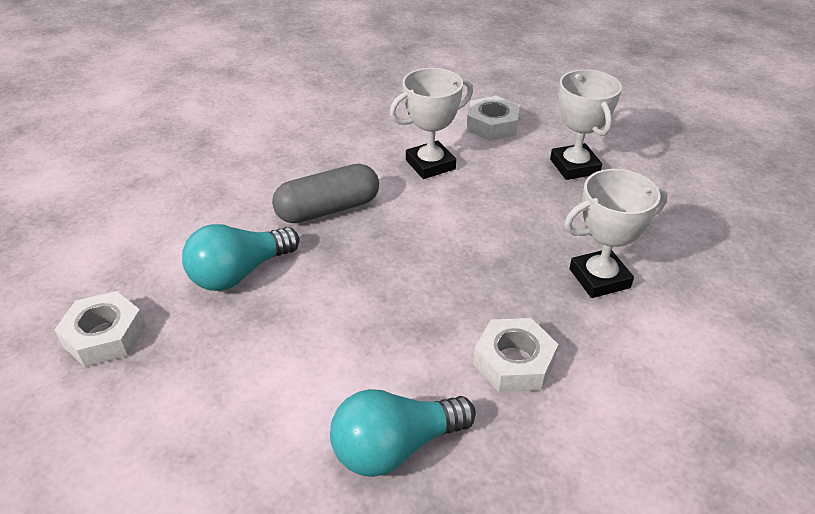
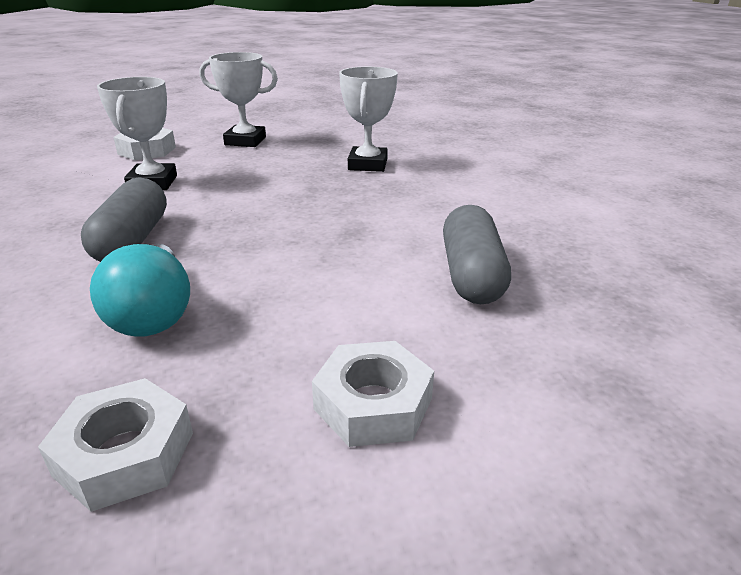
camera: 65 degrees left, 10 degrees down
turquoise light bulb [330,389,476,477] -> grey capsule [443,205,511,304]
white nut [473,318,558,392] -> white nut moved to [312,341,434,447]

